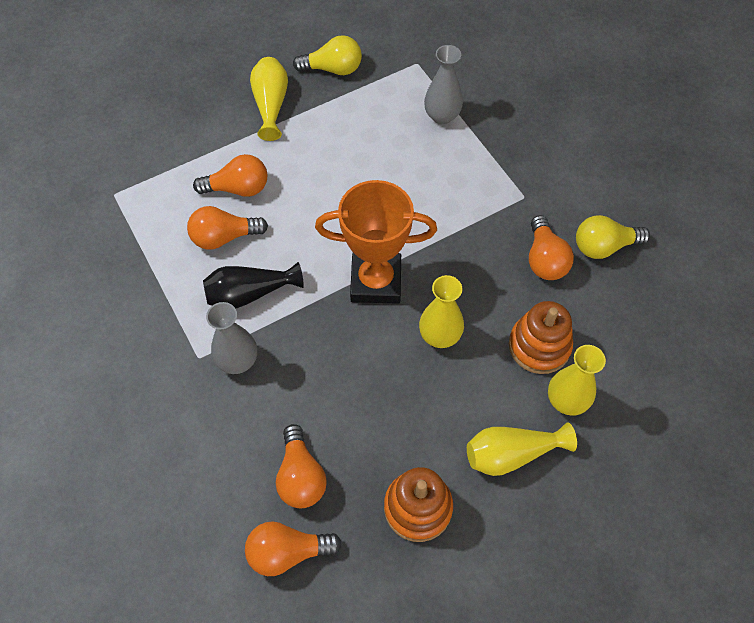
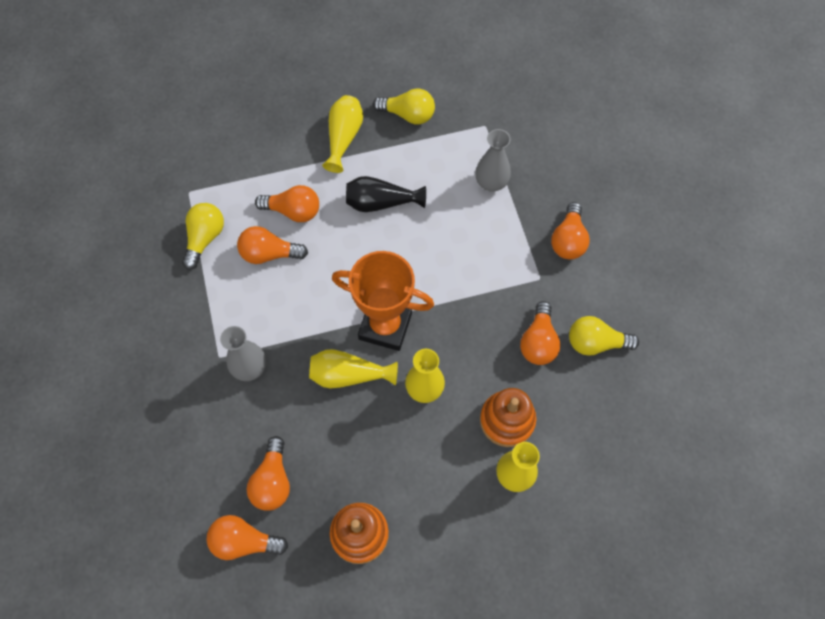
camera: 15 degrees right, 5 degrees up
black vase [203,262,304,309] -> black vase moved to [346,176,426,212]
yellow vase [467,422,577,476] -> yellow vase moved to [309,349,398,389]
none -> yellow light bulb [182,203,224,270]
none -> orange light bulb [551,202,590,259]

